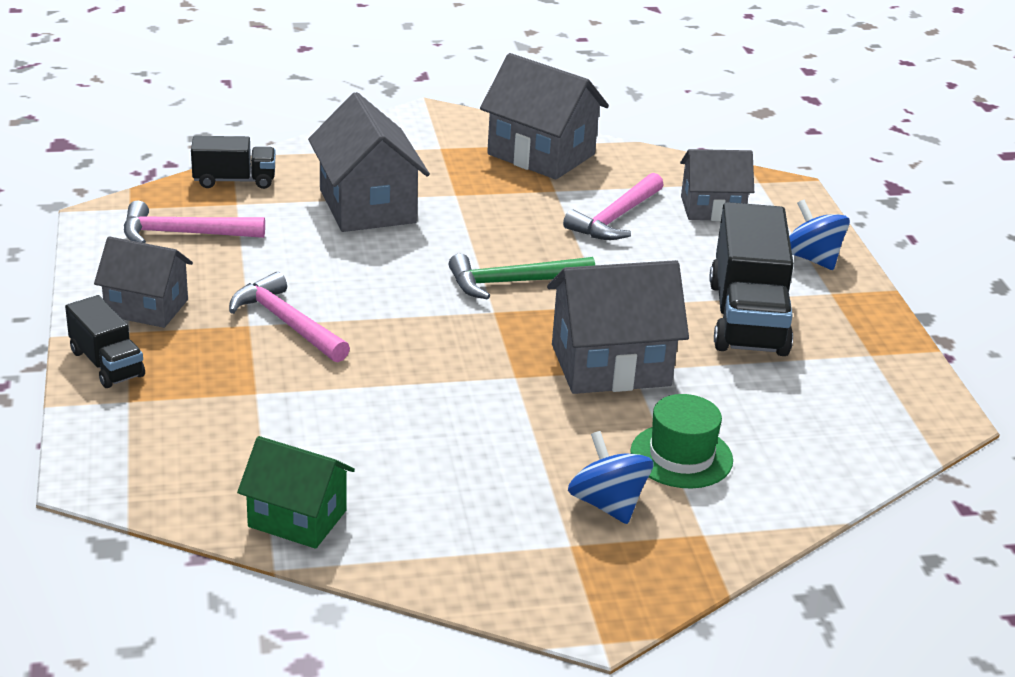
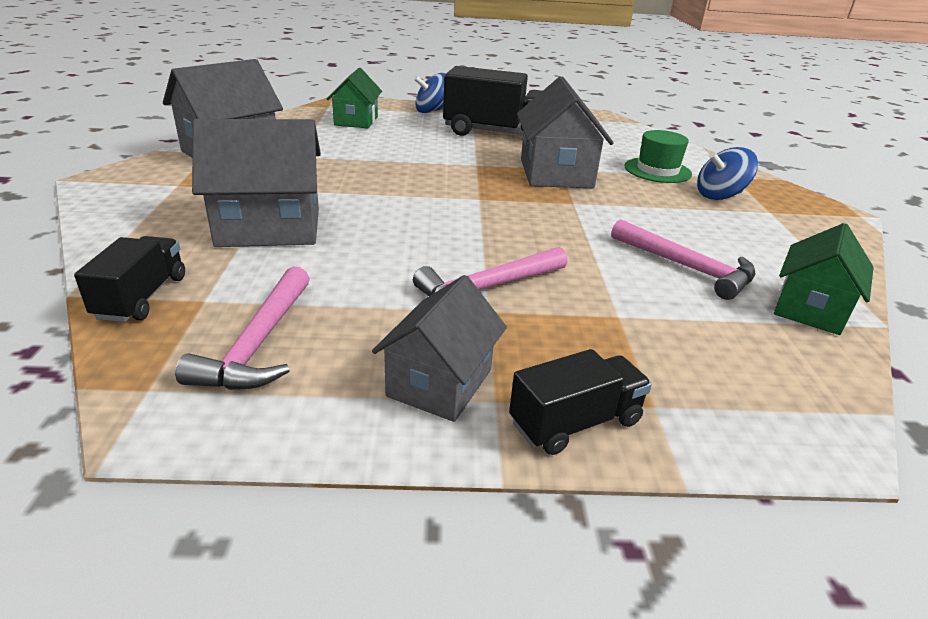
camera: 80 degrees left, 0 degrees up
green hammer [449,254,595,300] -> none
pink hammer [563,173,664,240] -> pink hammer moved to [611,219,755,300]
grey house [680,149,754,221] -> green house [327,68,382,128]

